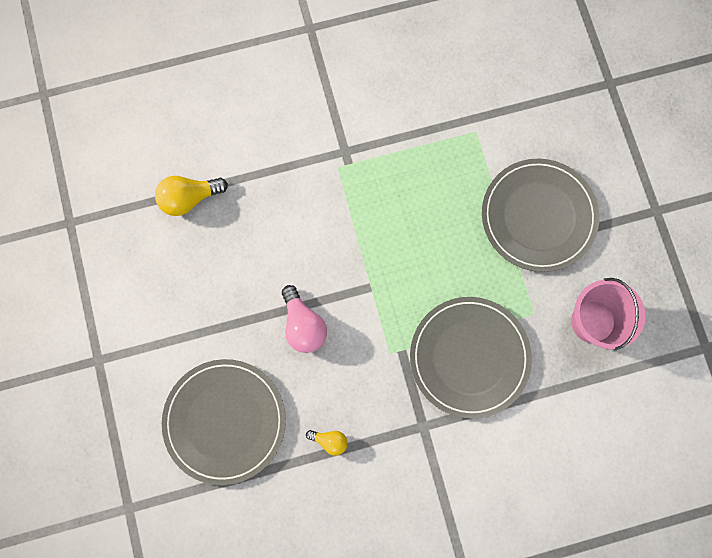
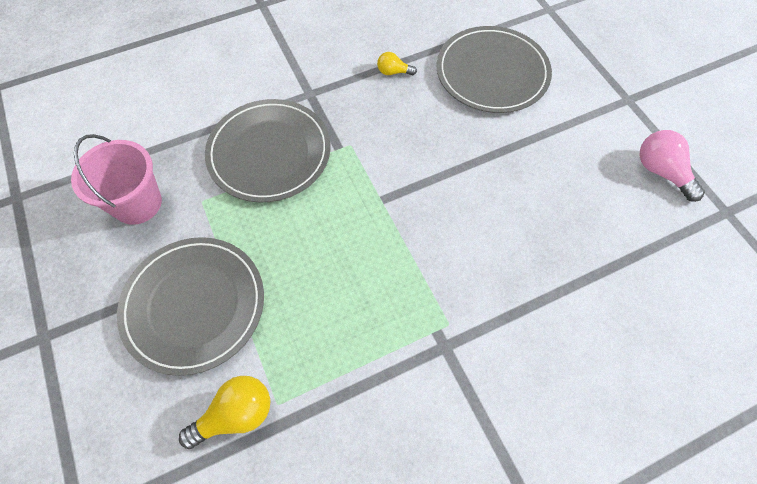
camera: 170 degrees right, 15 degrees down
yellow light bulb [155,176,228,216] -> yellow light bulb moved to [179,376,270,449]
pink light bulb [282,285,327,353] -> pink light bulb moved to [640,130,705,202]

